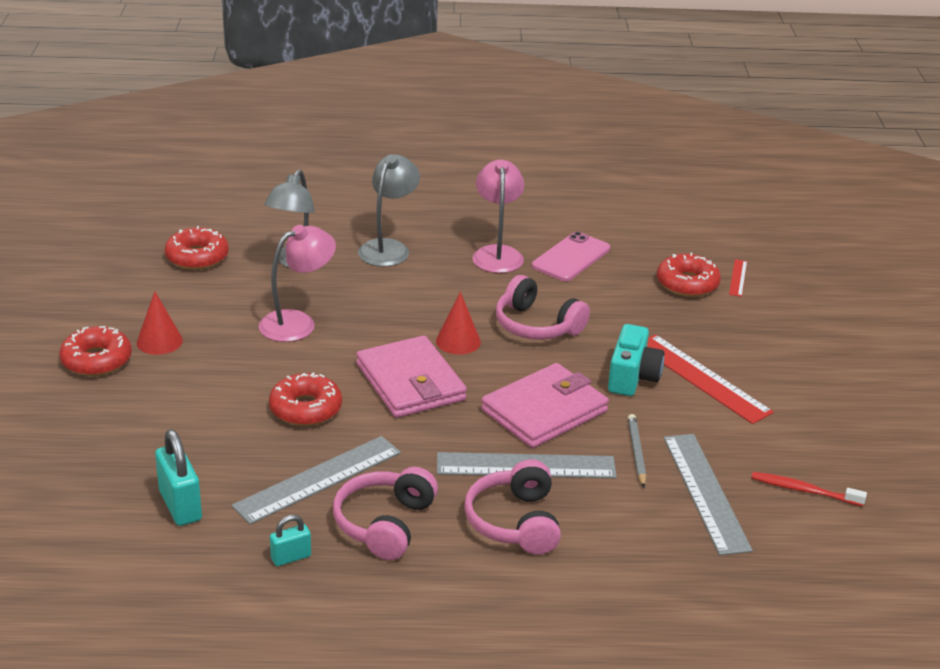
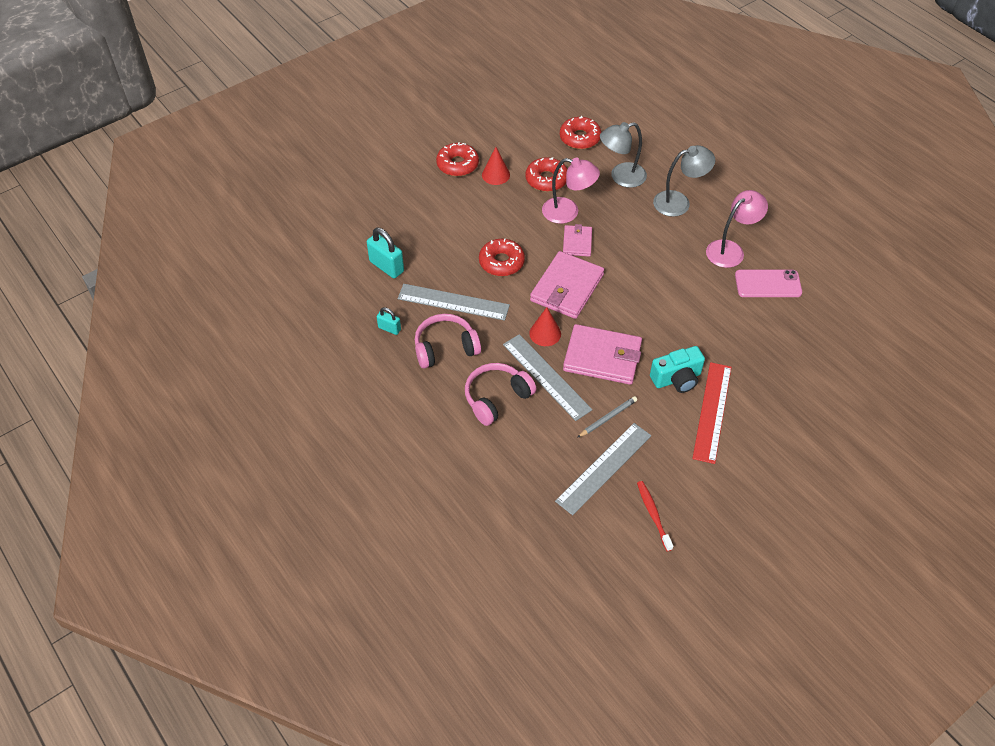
camera: 55 degrees right, 20 degrees up
turquoise padlock [155,429,202,526] -> turquoise padlock turned 75 degrees counterclockwise [367,228,404,278]
red cone [436,292,481,355] -> red cone moved to [529,307,561,346]
pink headphones [496,275,590,340] -> none
red donut [657,253,721,297] -> red donut moved to [525,157,567,192]
red ruler [729,259,747,297] -> none
none -> pink wallet [563,224,592,257]

